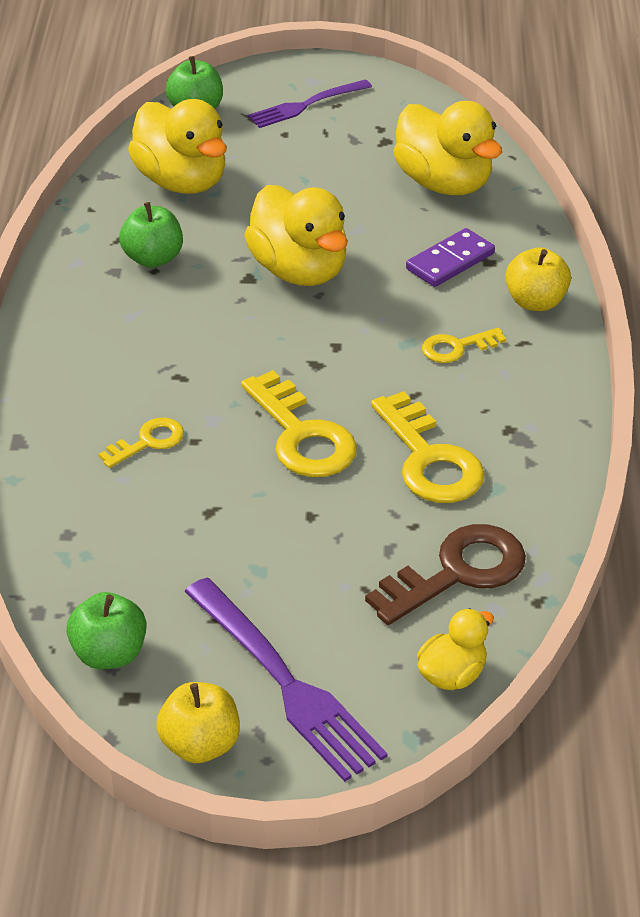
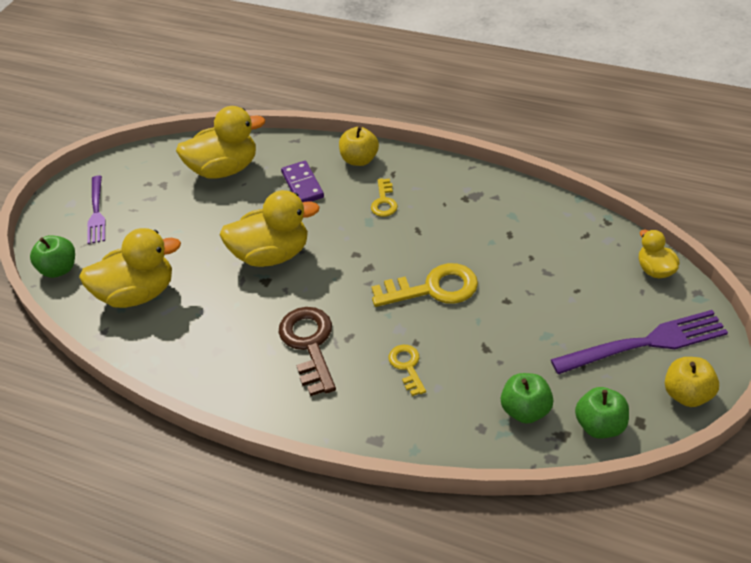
camera: 65 degrees left, 5 degrees up
green apple [119,202,183,268] -> green apple moved to [501,373,554,424]
brown key [365,524,526,625] -> brown key moved to [278,307,336,396]
yellow key [371,391,485,503] -> none

